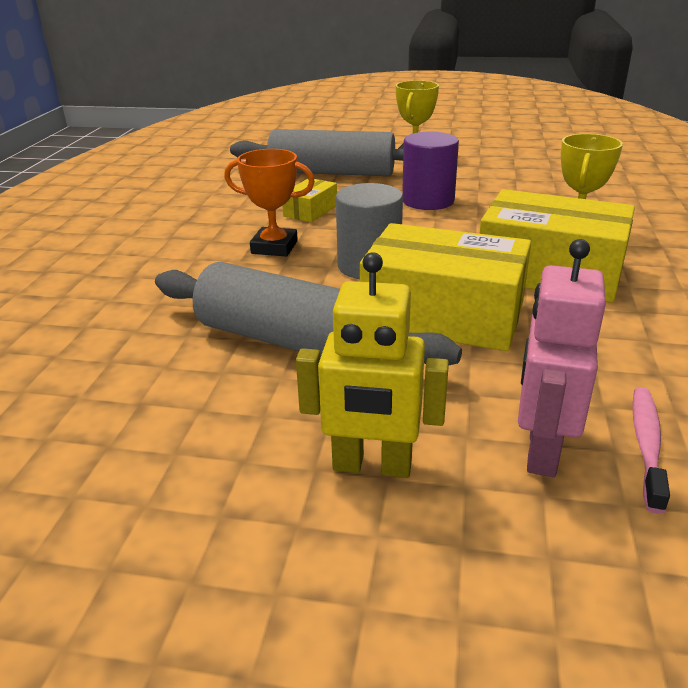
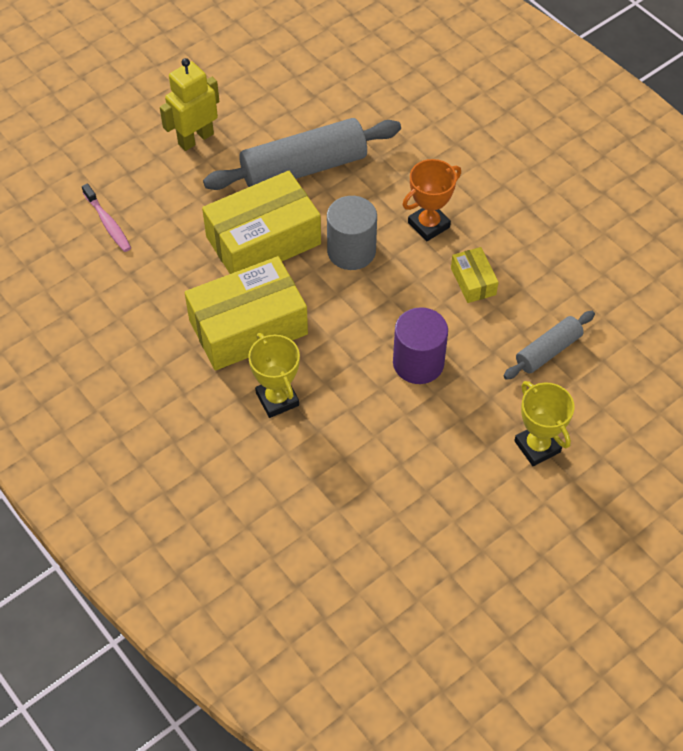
camera: 130 degrees right, 25 degrees up
grey rolling pin [230,129,404,176] -> grey rolling pin [504,311,595,380], size x0.54
pink robot [518,239,606,477] -> none

